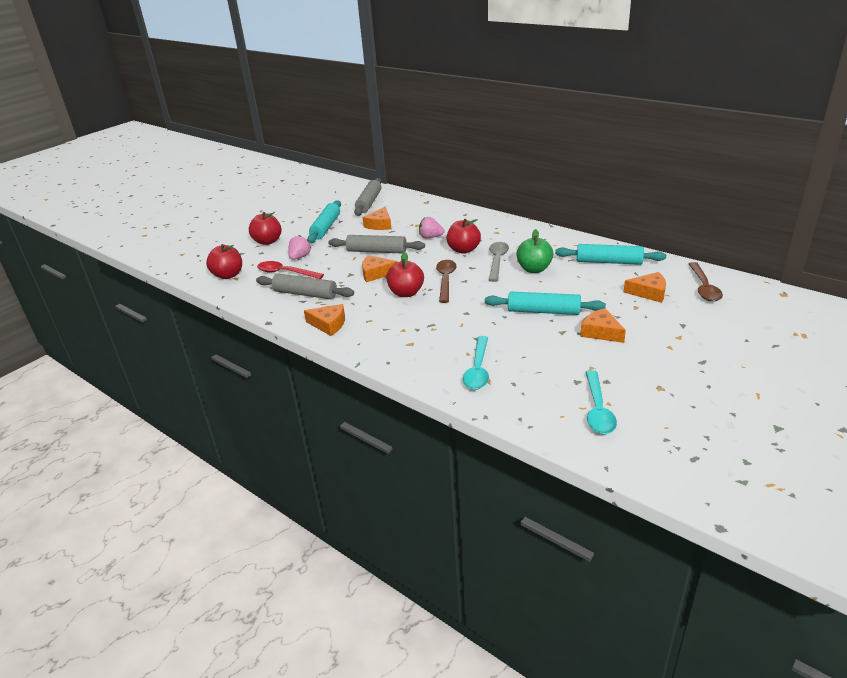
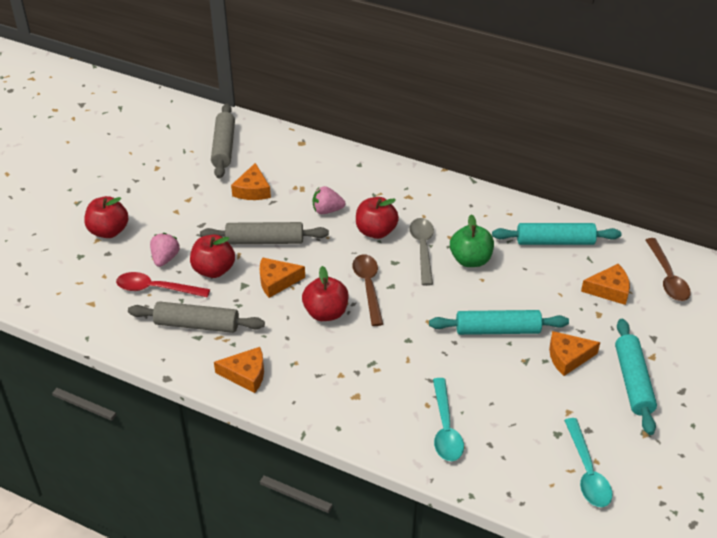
camera: 15 degrees left, 10 degrees up
red apple [206,244,242,279] -> red apple moved to [190,234,235,278]
turquoise rolling pin [307,200,341,243] -> turquoise rolling pin moved to [615,319,657,435]
orange cheese [580,308,626,343] -> orange cheese turned 45 degrees counterclockwise [549,331,600,376]

